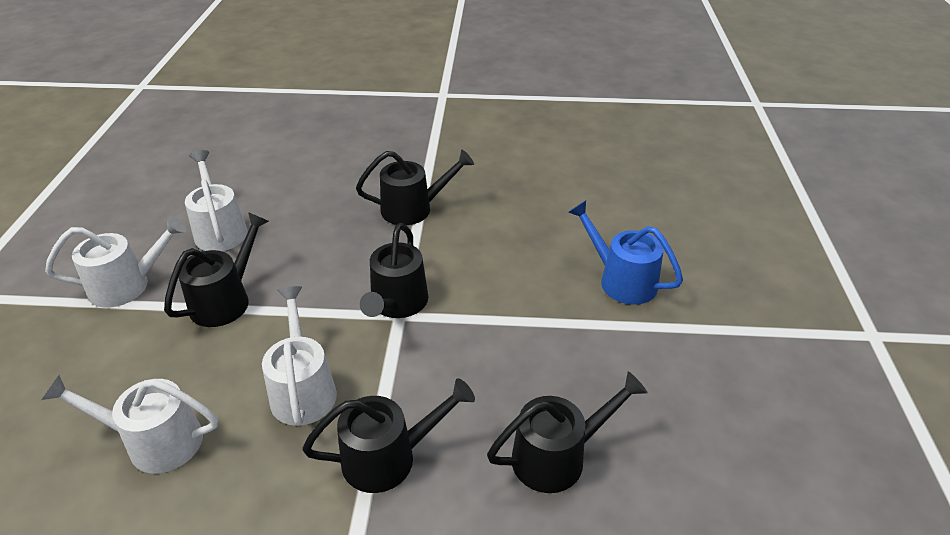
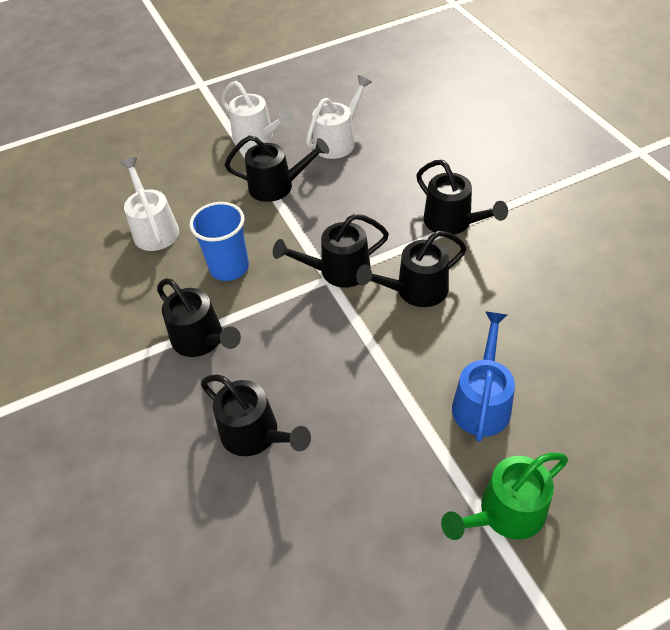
camera: 65 degrees right, 10 degrees up
white watering can [262,286,337,426] -> blue cup [190,202,249,281]
none -> black watering can [356,231,467,307]
none -> green watering can [441,452,568,540]

